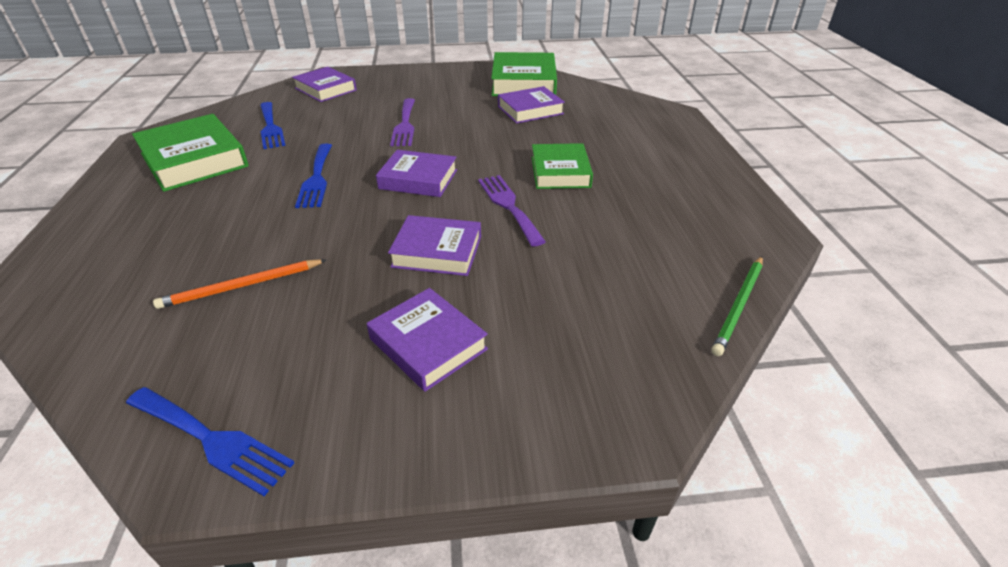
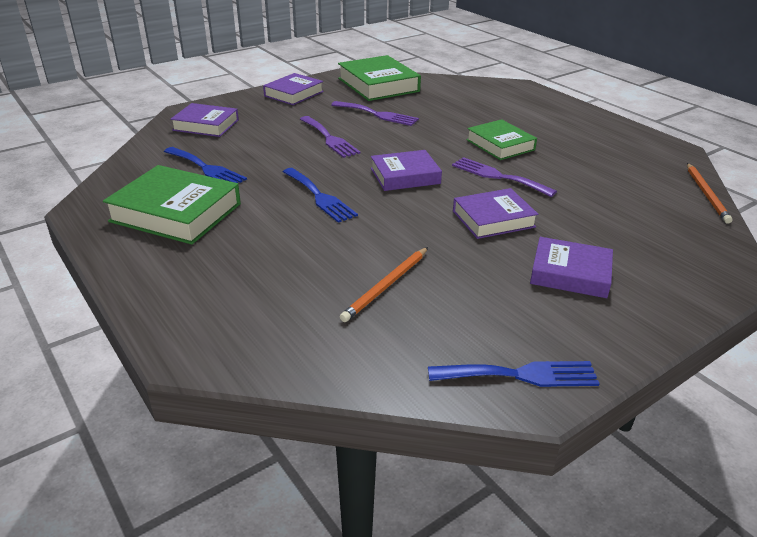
camera: 30 degrees left, 5 degrees down
purple book [498,86,565,124] -> purple book moved to [263,73,324,105]
green pencil [711,256,763,356] -> orange pencil [687,163,733,224]
none -> purple fork [331,101,419,126]

